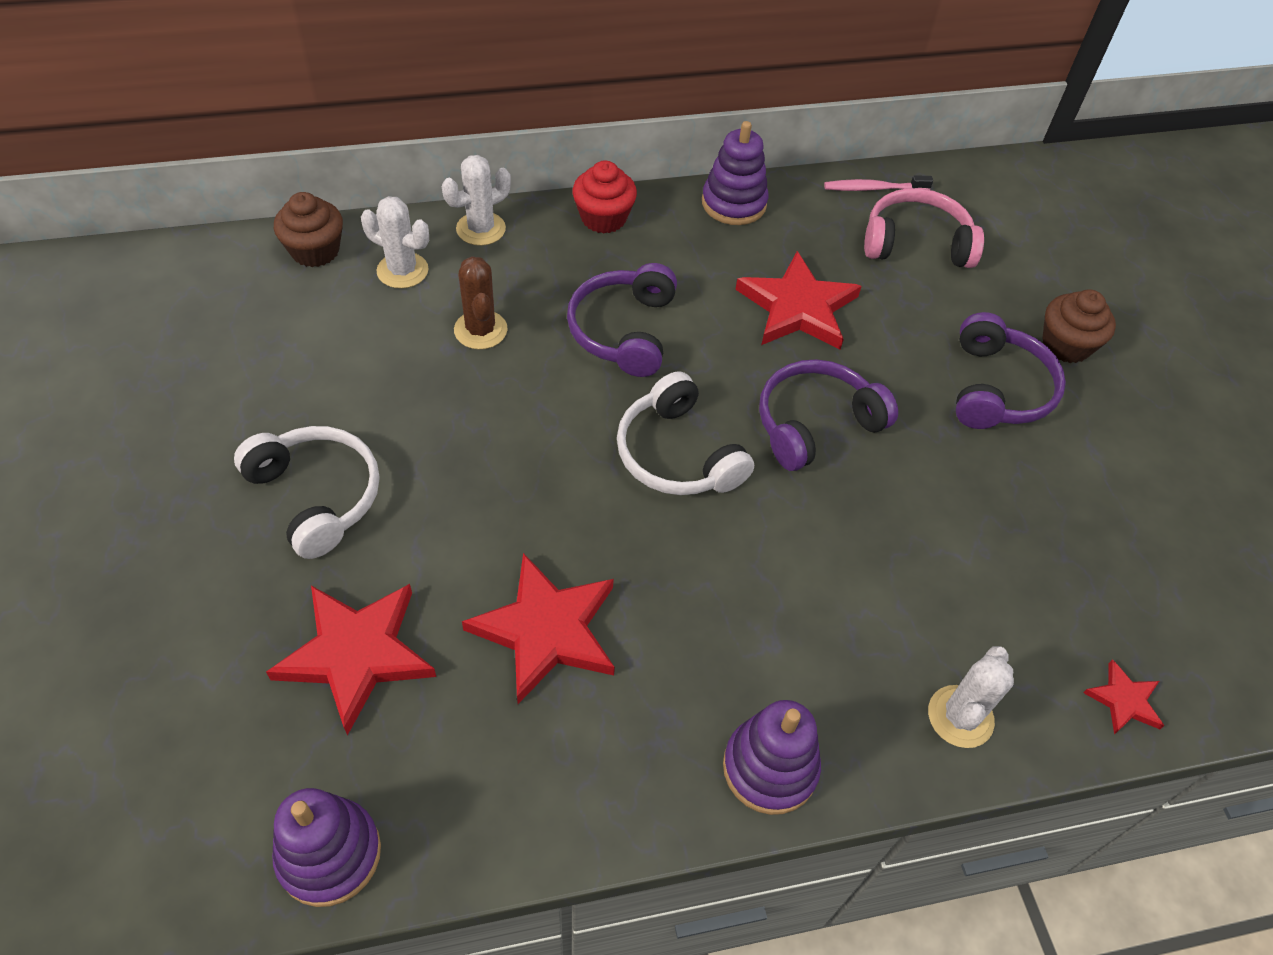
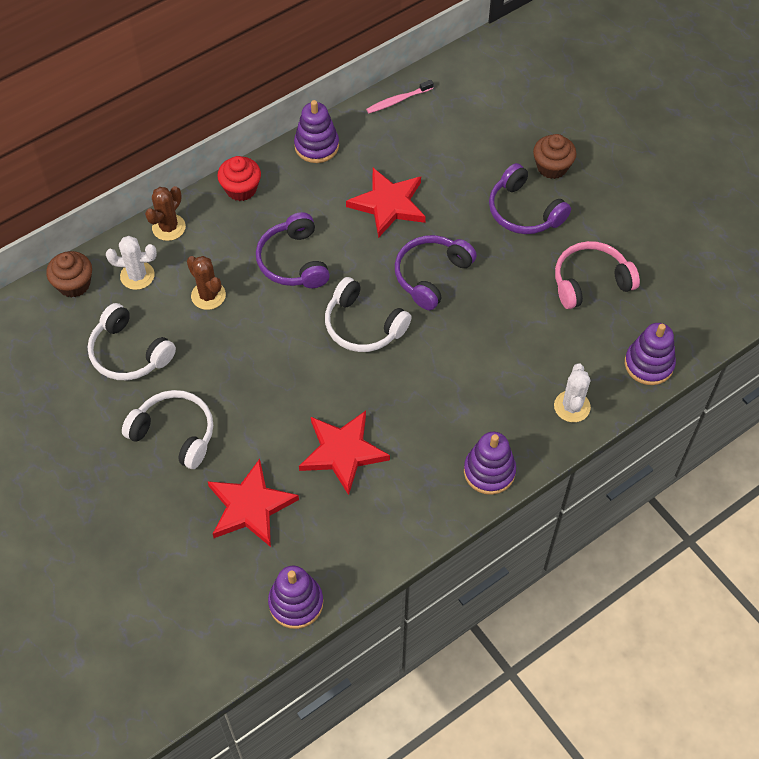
camera: 20 degrees left, 5 degrees up
white cactus [442,155,511,246] -> brown cactus [145,186,186,241]
pink headphones [864,188,984,268] -> pink headphones moved to [555,241,640,309]
purple headphones [956,312,1066,429] -> purple headphones turned 150 degrees clockwise [489,163,571,234]
red star [1083,659,1164,734] -> purple stacking toy [625,323,676,385]
none -> white headphones [88,303,176,380]

